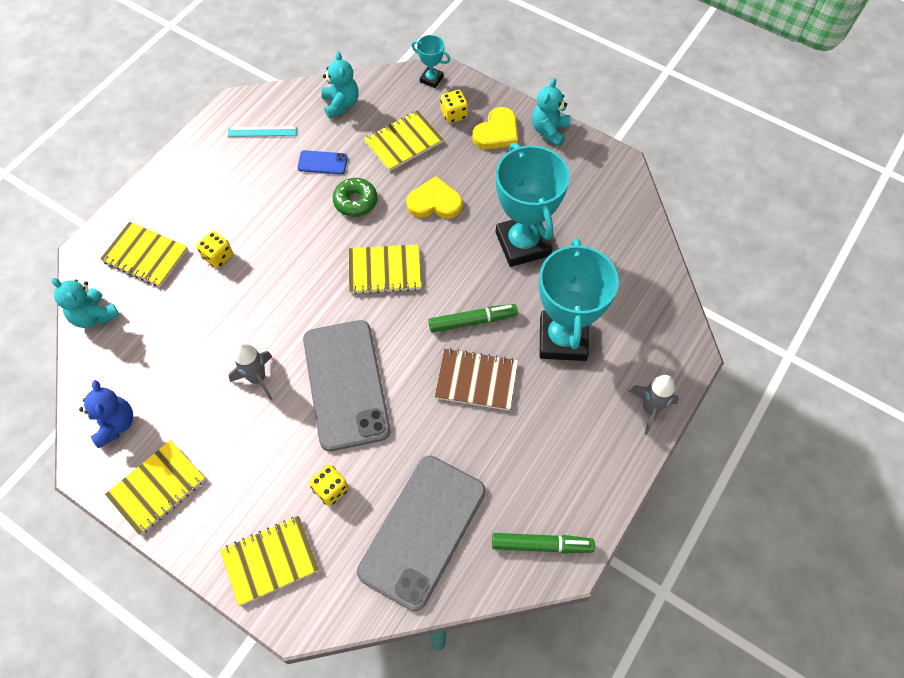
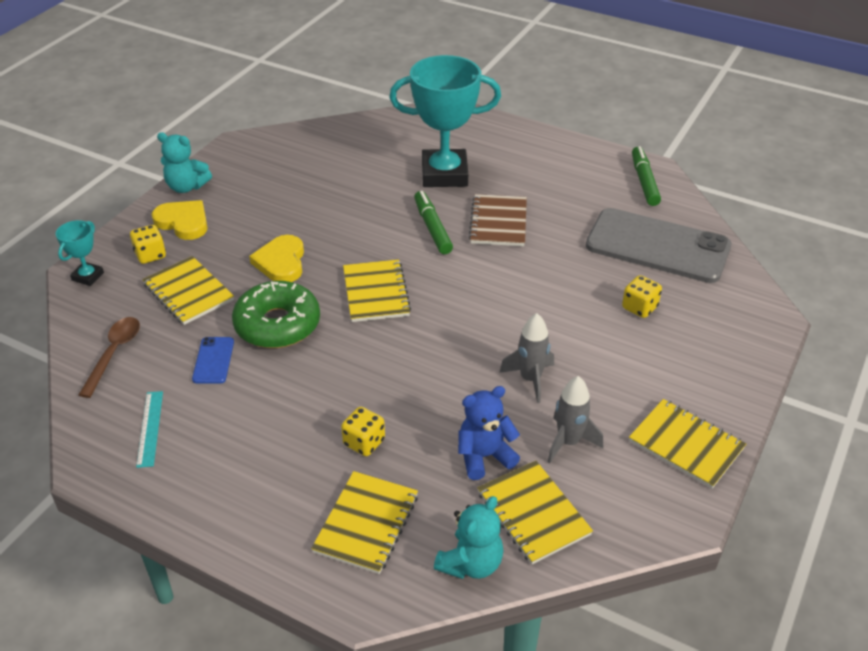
camera: 95 degrees left, 20 degrees down
blue teddy bear [79,380,133,448] -> blue teddy bear moved to [458,386,520,480]
yellow notebook [220,516,319,606] -> yellow notebook moved to [478,461,593,564]
grey phone [303,320,391,451] -> none
turquoise teddy bear [322,52,359,119] -> brown spoon [78,317,140,398]
green donut [333,178,377,217] -> green donut [232,281,320,348], size x1.58
turquoise trophy [496,143,570,267] -> none
grey rocket [628,375,679,435] -> grey rocket moved to [547,376,603,463]

